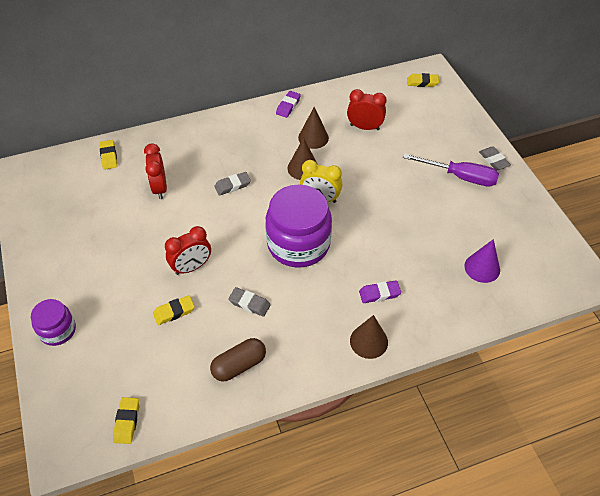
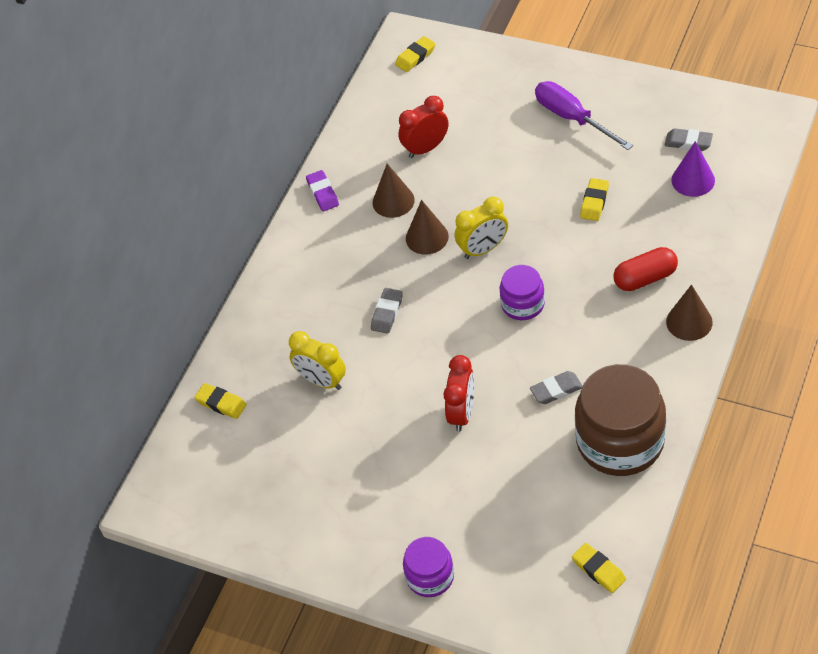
camera: 40 degrees left, 0 degrees up
red clock [144,143,167,199] -> yellow clock [289,331,346,390]
yellow eraser [153,295,195,325] -> yellow eraser moved to [580,178,609,221]
brown capsule [210,338,266,381] -> brown jar [575,364,666,476]
purple jar [266,185,332,268] -> purple jar [500,265,545,320], size x0.53
purple eraser [359,281,401,303] -> red capsule [614,247,678,291]
purple screwdriver [403,153,499,187] -> purple screwdriver turned 105 degrees counterclockwise [535,81,633,150]
grey eraser [479,146,511,170] -> grey eraser moved to [665,128,713,151]

